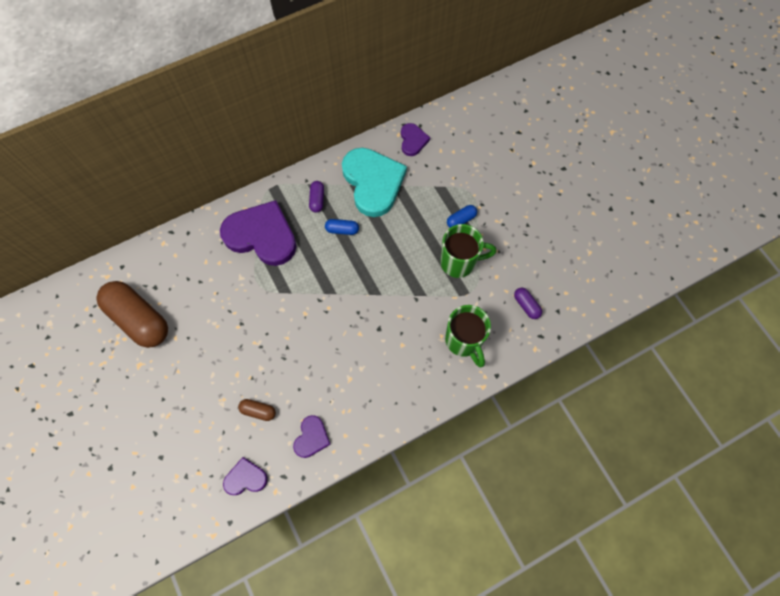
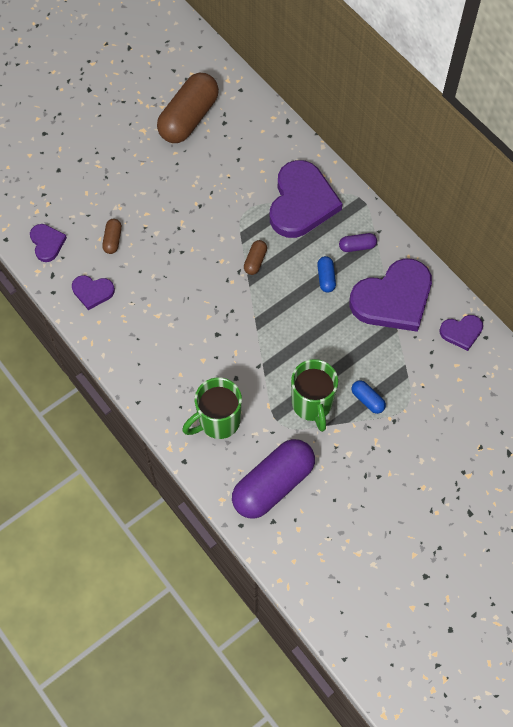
camera: 80 degrees right, 5 degrees down
turquoise heart [342,148,407,217] -> purple heart [350,258,432,332]
purple capsule [514,288,542,319] -> purple capsule [232,439,315,519], size x2.31
none -> brown capsule [244,240,267,275]

